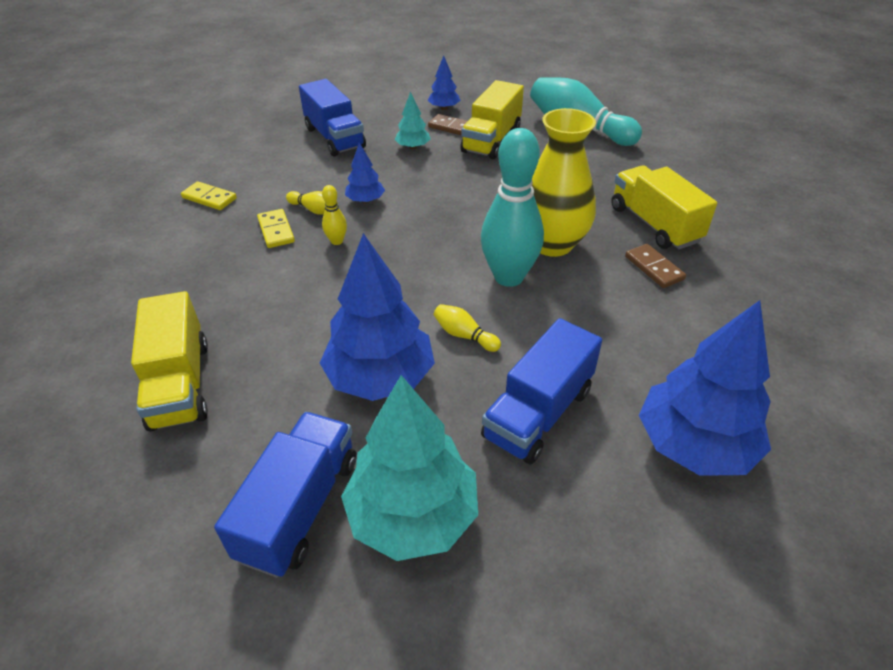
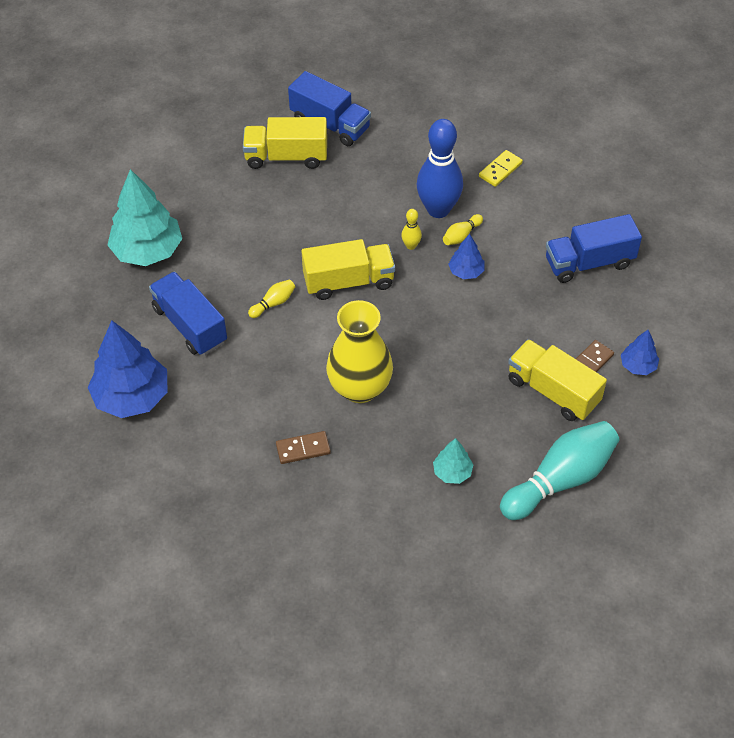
camera: 105 degrees right, 10 degrees up
blue truck [214,412,357,577] -> blue truck moved to [288,71,371,146]
yellow domino [257,209,295,248] -> blue bowling pin [417,119,463,218]
blue tree [320,233,435,401] -> none
turquoise tree [395,92,431,149] -> turquoise tree moved to [433,438,474,484]
turquoise bowling pin [481,128,544,287] -> none
yellow truck [611,165,717,249] -> yellow truck moved to [301,239,395,300]

